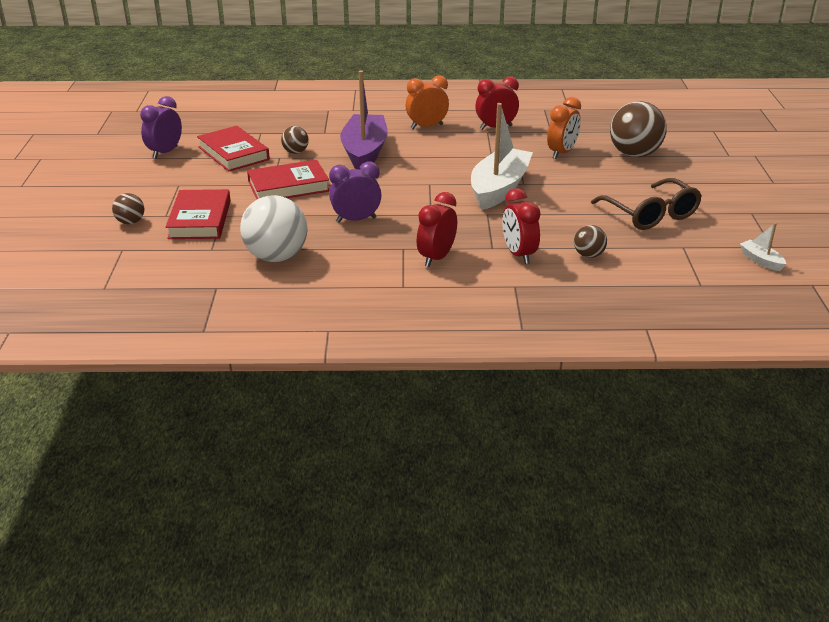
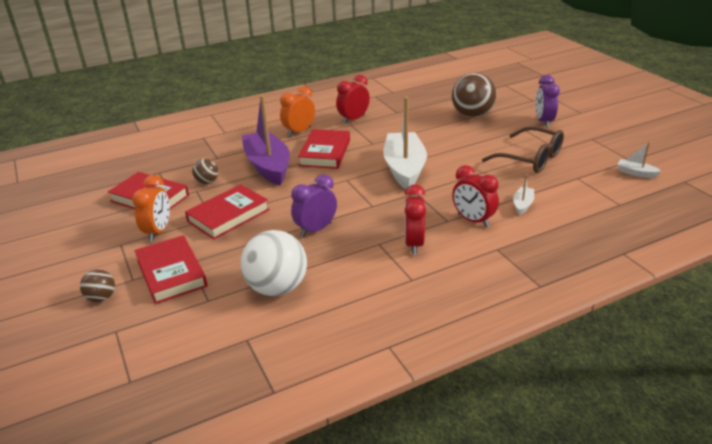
camera: 25 degrees left, 0 degrees up
purple clock [140,96,182,159] -> purple clock moved to [536,75,560,128]
orange clock [547,97,581,159] -> orange clock moved to [132,175,170,241]
brown ball [574,225,607,258] -> white boat [513,174,534,215]
none -> red book [298,129,350,169]

